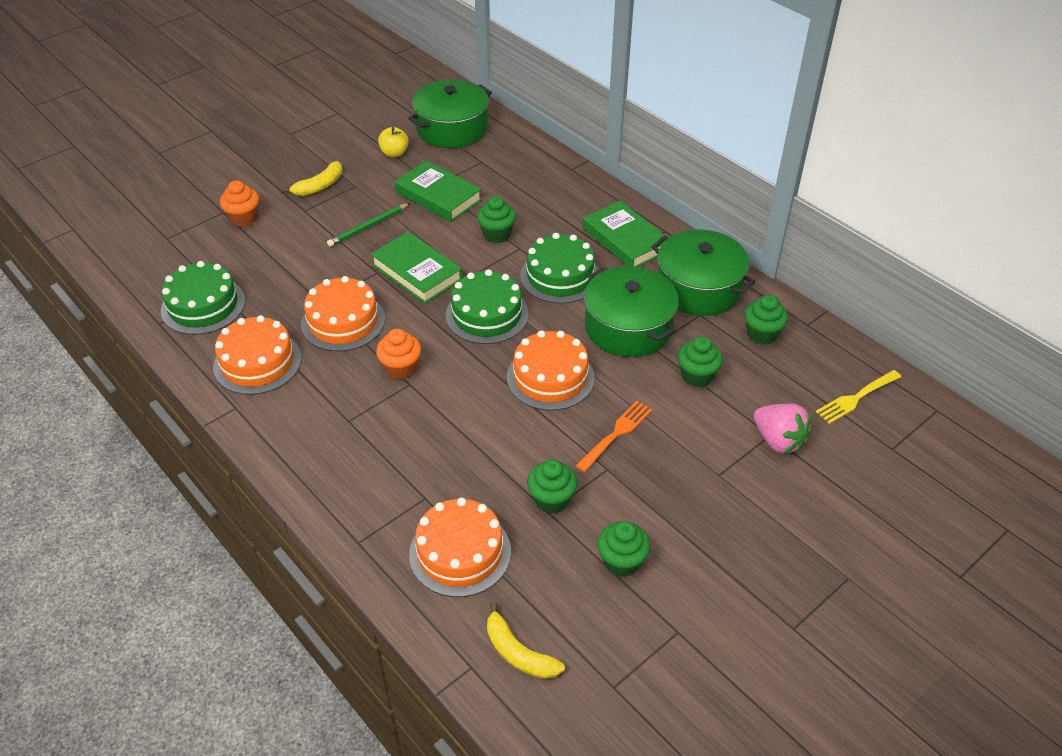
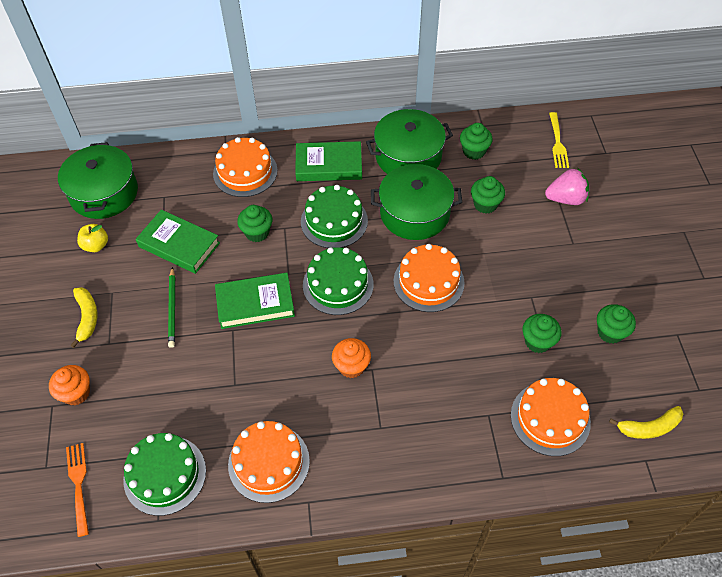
camera: 55 degrees left, 10 degrees up
orange cake [301,276,385,351] -> orange cake moved to [213,137,278,197]
green book [395,161,482,222] -> green book turned 45 degrees clockwise [136,210,220,274]
orange fork [576,401,652,472] -> orange fork moved to [66,443,89,537]

